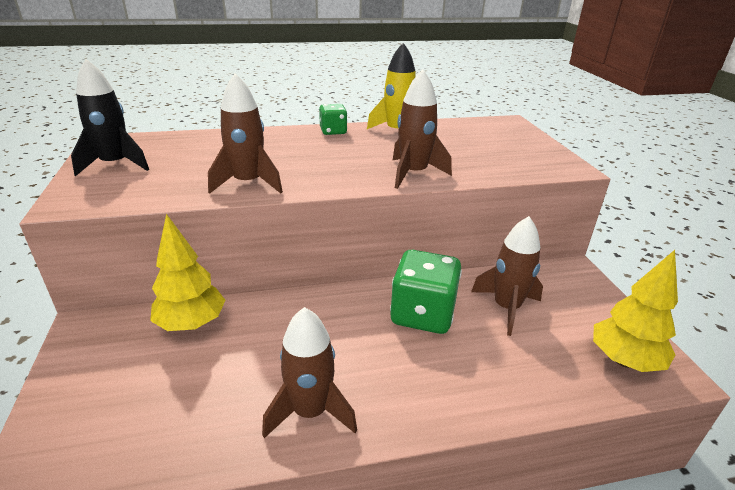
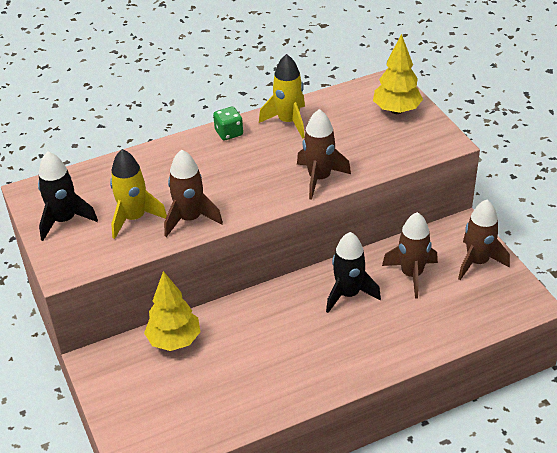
camera: 10 degrees left, 10 degrees up
brown rocket [262,307,357,438] -> brown rocket moved to [458,200,510,280]
green dice [390,250,462,334] -> black rocket [326,232,381,313]
yellow tree [593,250,678,372] -> yellow tree moved to [373,34,423,114]
none -> yellow rocket [110,149,167,239]

